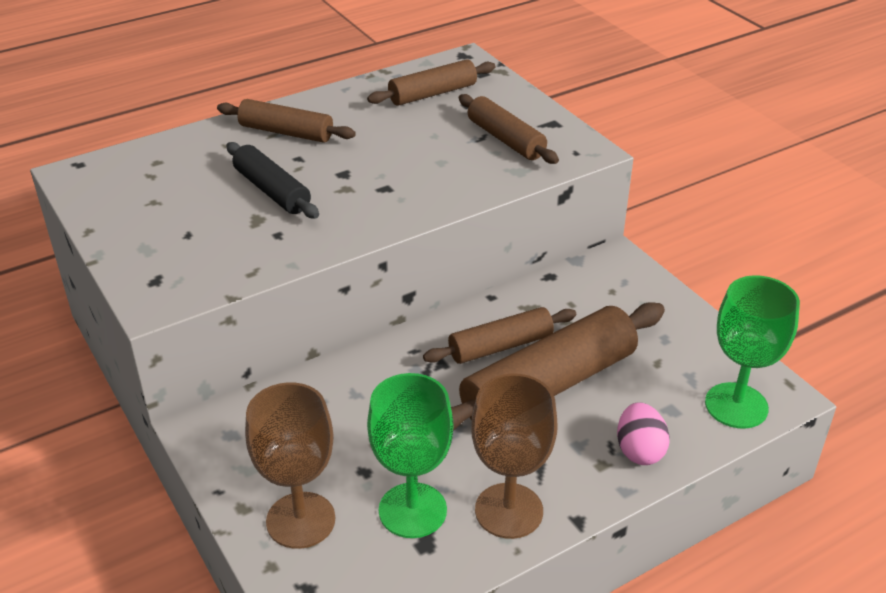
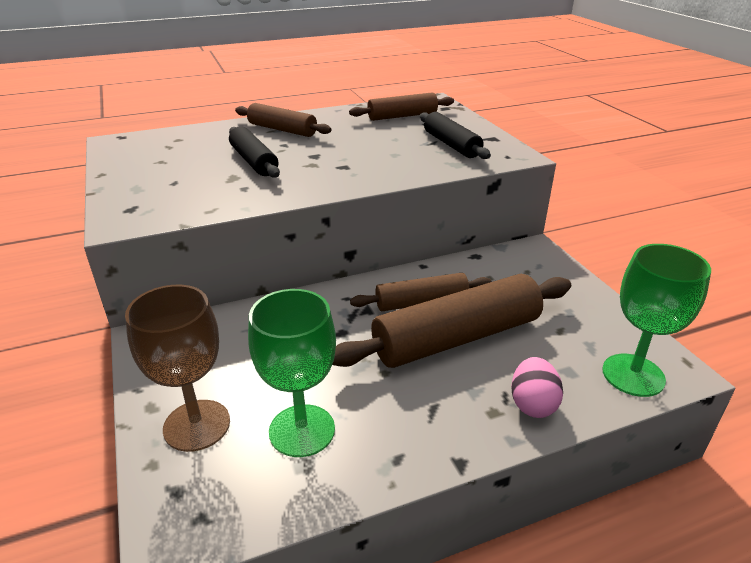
camera: 10 degrees right, 5 degrees down
brown rolling pin [459,94,559,164] -> black rolling pin [420,112,491,159]
brown goblet [471,373,558,539] -> none

